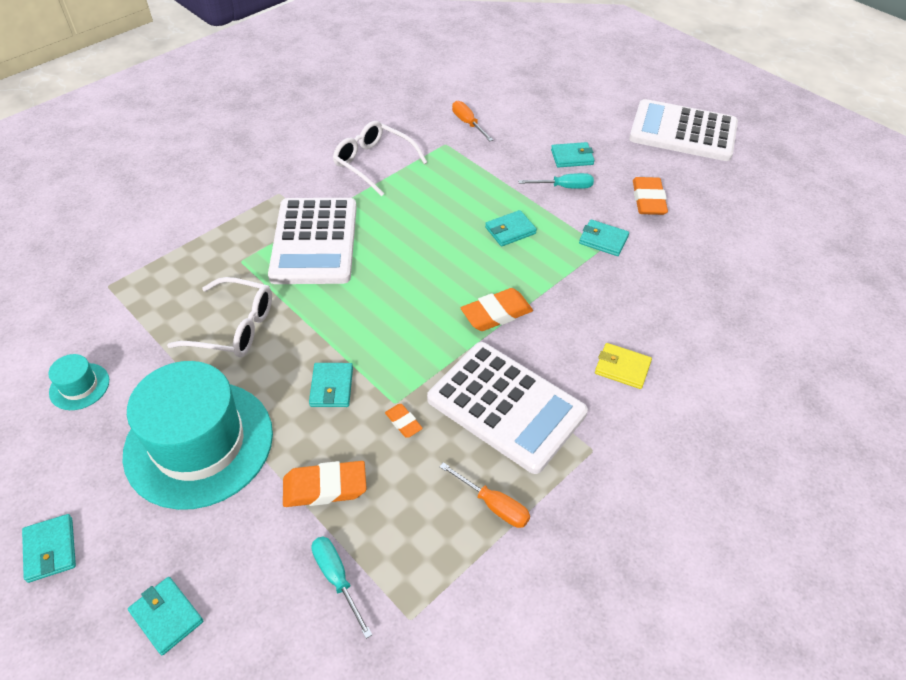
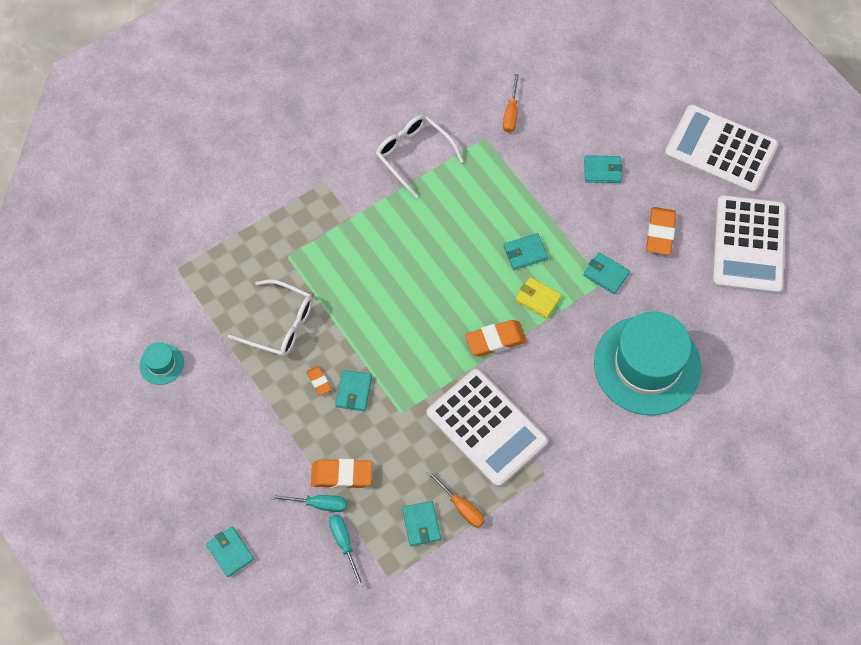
camera: 10 degrees right, 15 degrees up
turquoise wallet [22,514,76,583] -> turquoise wallet moved to [402,501,441,546]
turquoise hat [123,361,273,510] -> turquoise hat moved to [594,312,701,416]
white calculator [268,198,357,284] -> white calculator moved to [712,195,786,294]
orange eraser [385,404,423,438] -> orange eraser moved to [306,366,332,395]
orange screwdriver [452,101,493,141] -> orange screwdriver turned 150 degrees counterclockwise [503,74,519,133]
turquoise screwdriver [518,173,594,189] -> turquoise screwdriver moved to [270,494,347,512]
yellow wallet [595,343,652,389] -> yellow wallet moved to [515,277,562,319]

